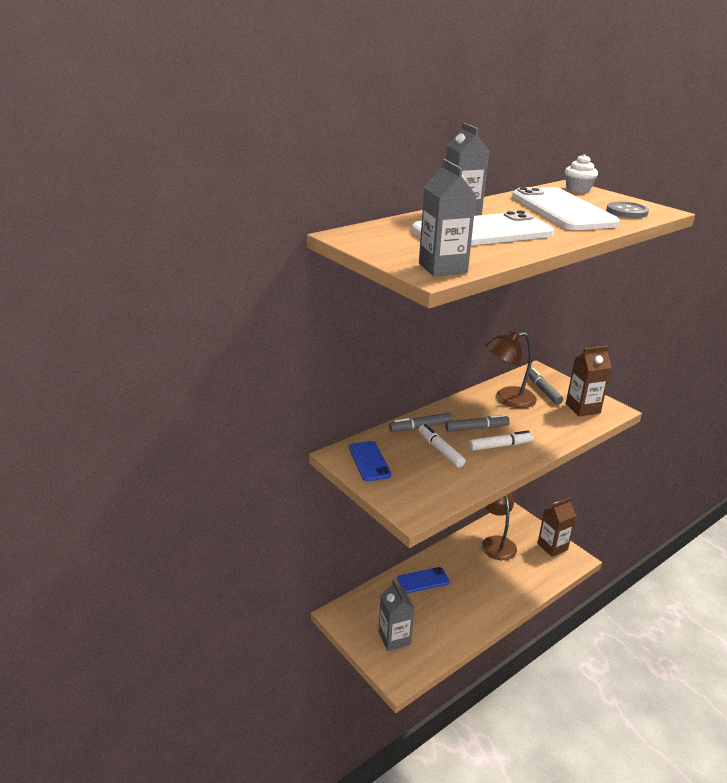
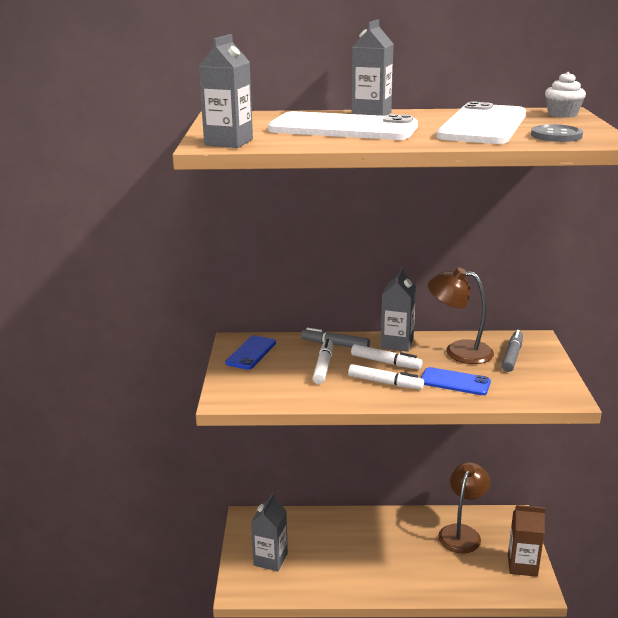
camera: 40 degrees right, 5 degrees down
blue phone [397,567,450,593] -> blue phone moved to [421,367,491,395]
grey marker [445,414,510,432] -> white marker [351,344,422,369]
brown carton [566,346,612,417] -> none
none -> grey carton [380,267,416,352]

